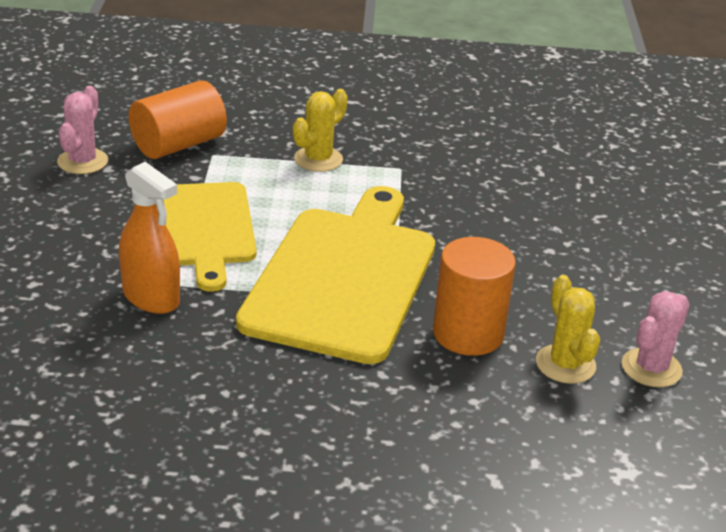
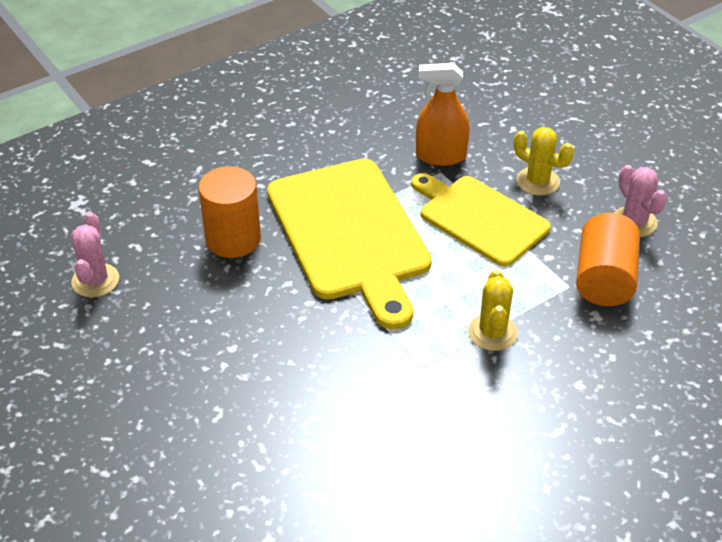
camera: 145 degrees right, 10 degrees up
yellow cactus [536,275,600,384] -> yellow cactus moved to [514,127,574,195]

